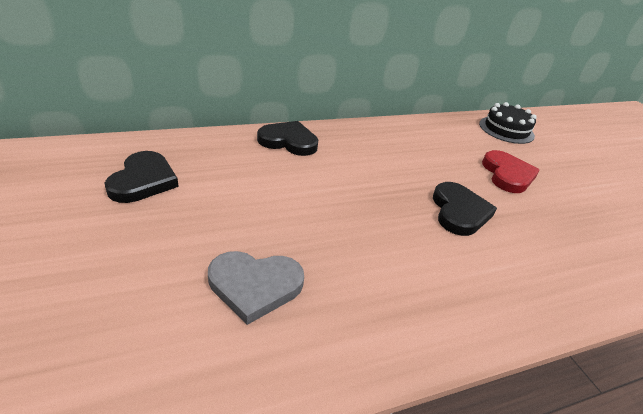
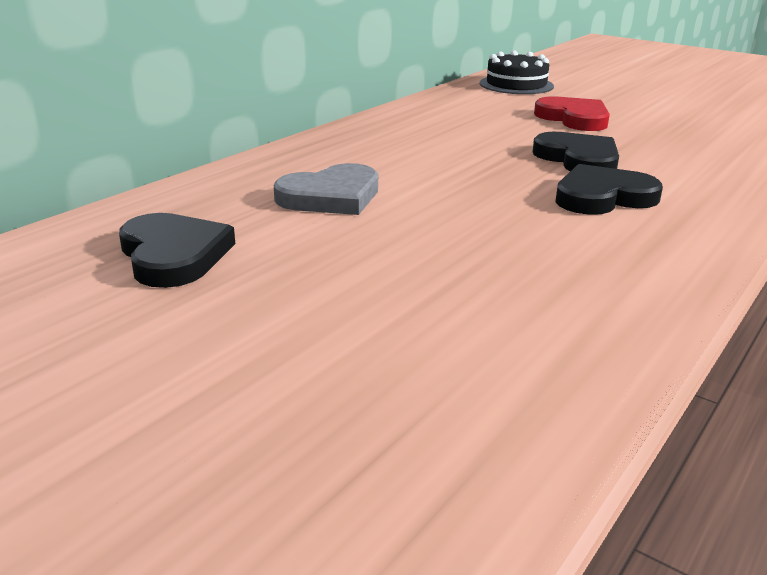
camera: 30 degrees left, 10 degrees down
grey heart [208,251,304,325] -> grey heart moved to [274,163,378,215]
black heart [257,121,318,156] -> black heart moved to [555,164,663,215]

